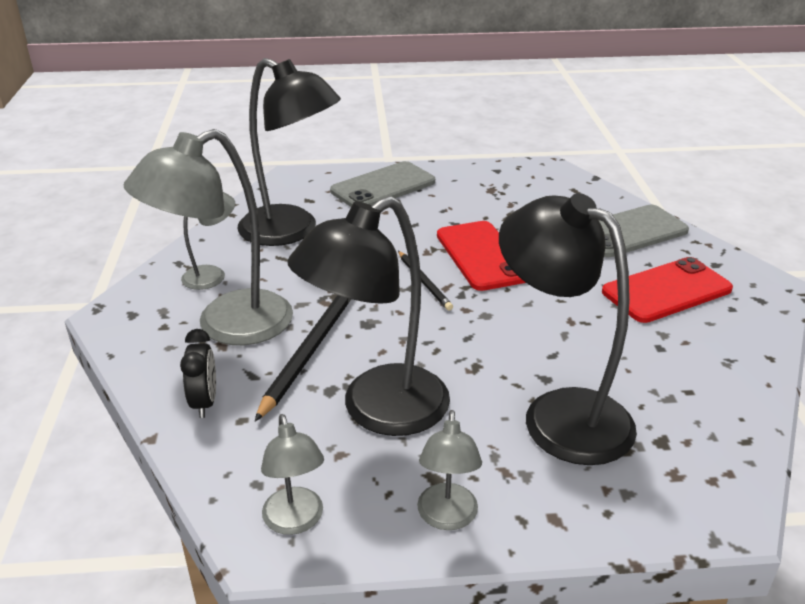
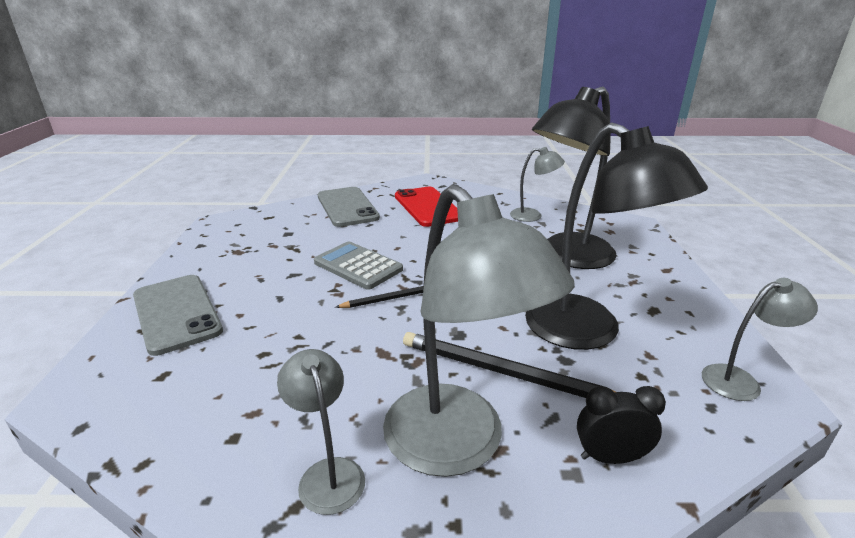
camera: 85 degrees left, 5 degrees down
black lamp [238,58,341,246] -> none
grey lamp [417,410,482,530] -> grey lamp moved to [510,147,565,222]
red phone [437,221,526,291] -> grey calculator [314,242,403,290]

